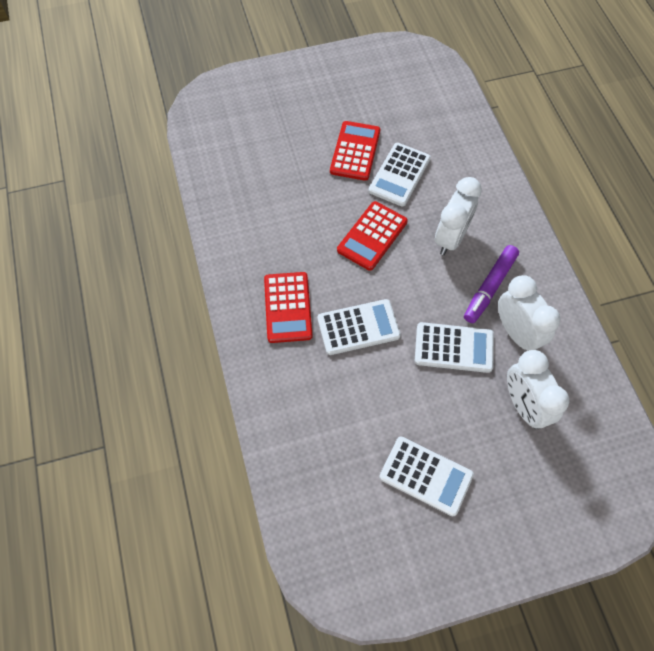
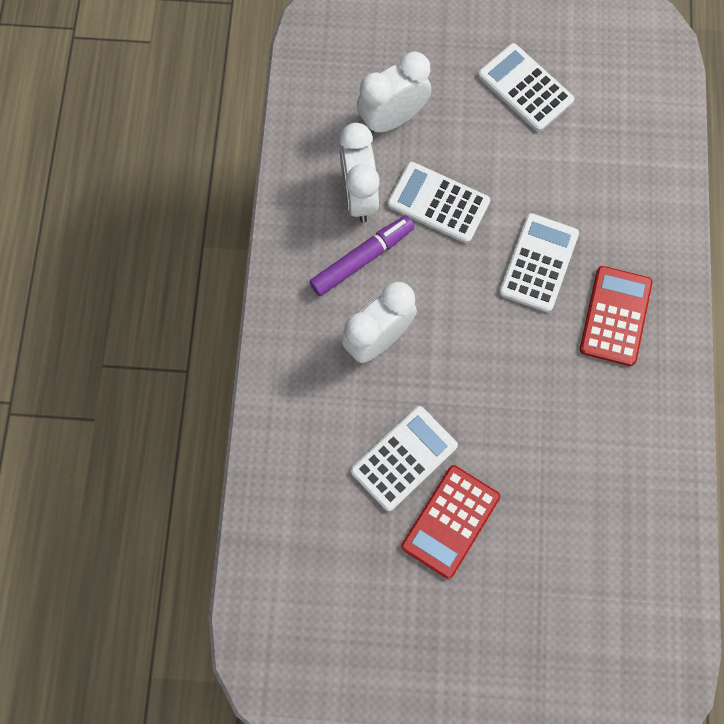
camera: 160 degrees left, 10 degrees up
white calculator [318,299,401,355] -> white calculator turned 105 degrees clockwise [499,213,579,313]
red calculator [337,201,408,271] -> none
white clock [507,350,569,429] -> white clock turned 120 degrees counterclockwise [357,51,431,133]

